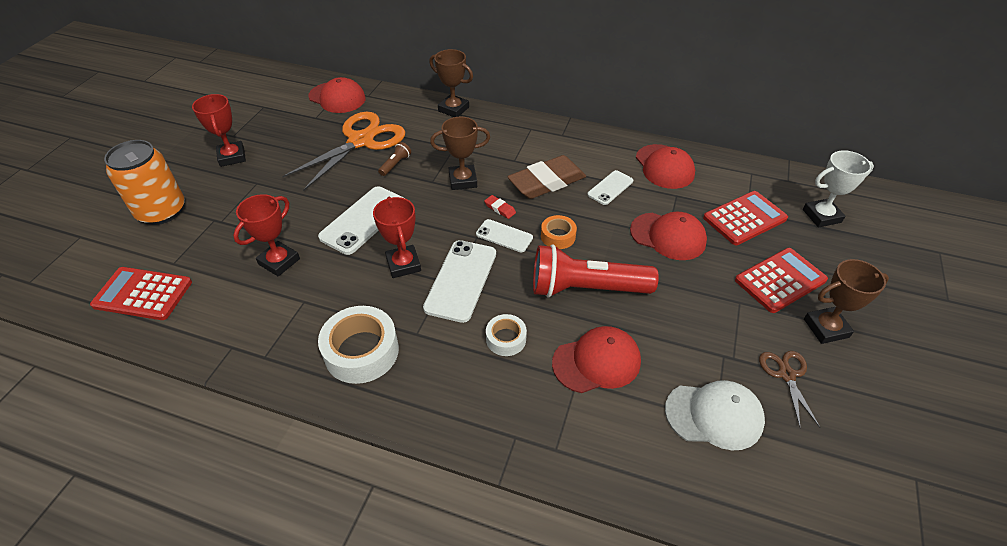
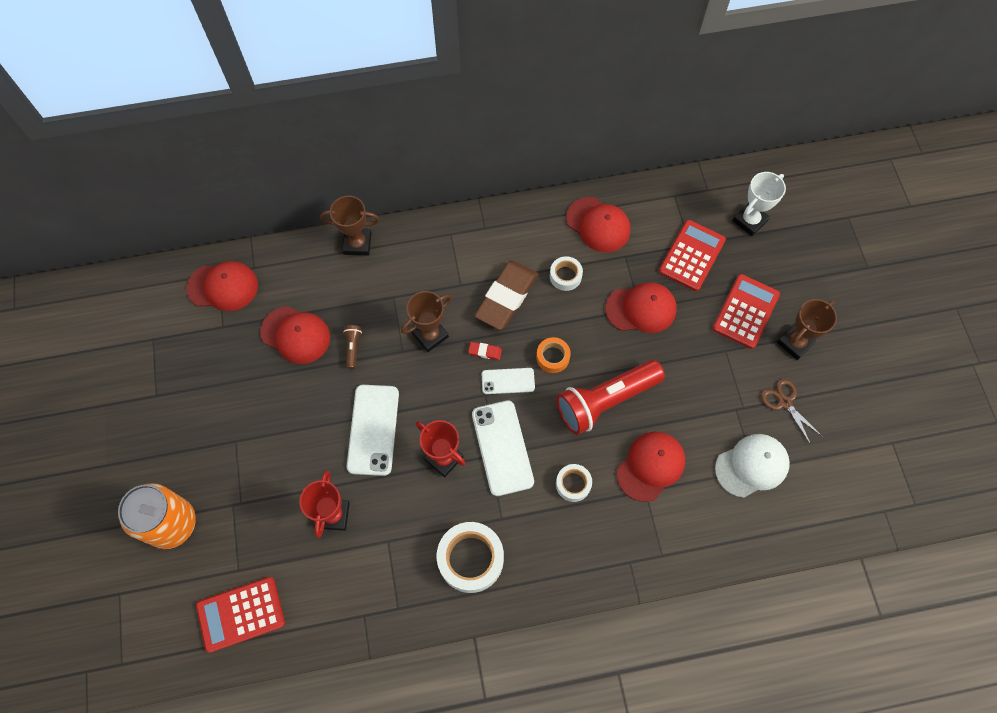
camera: 30 degrees left, 20 degrees up
red trophy [192,94,246,167] -> none
orange scissors [282,112,405,191] -> red cap [260,306,330,364]
white phone [587,170,633,205] -> white tape [550,256,583,291]

